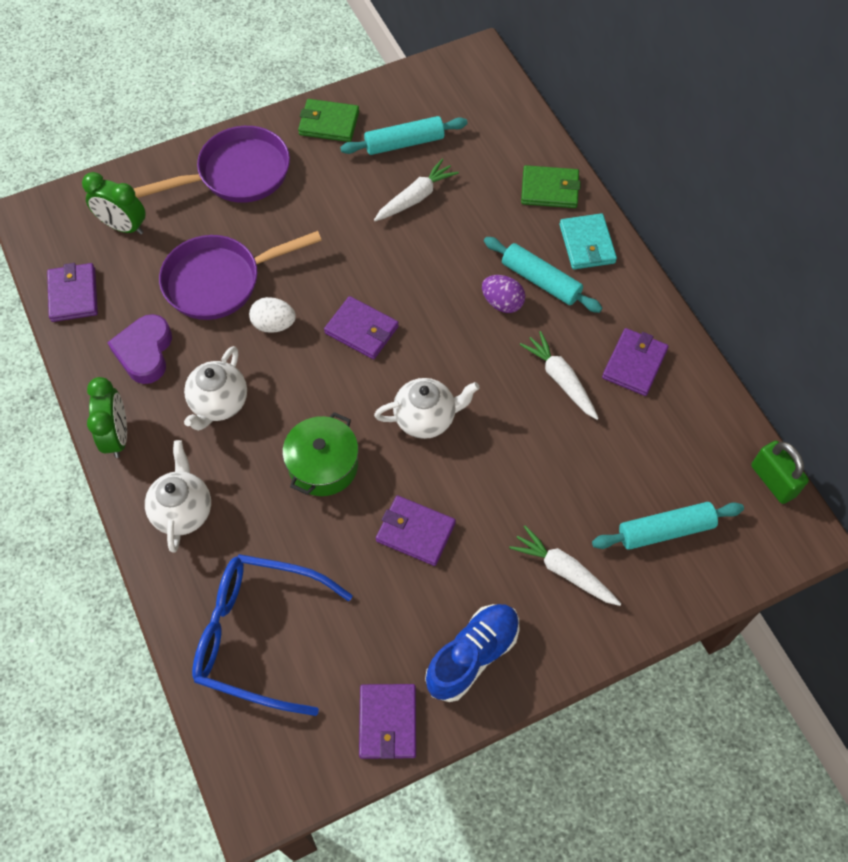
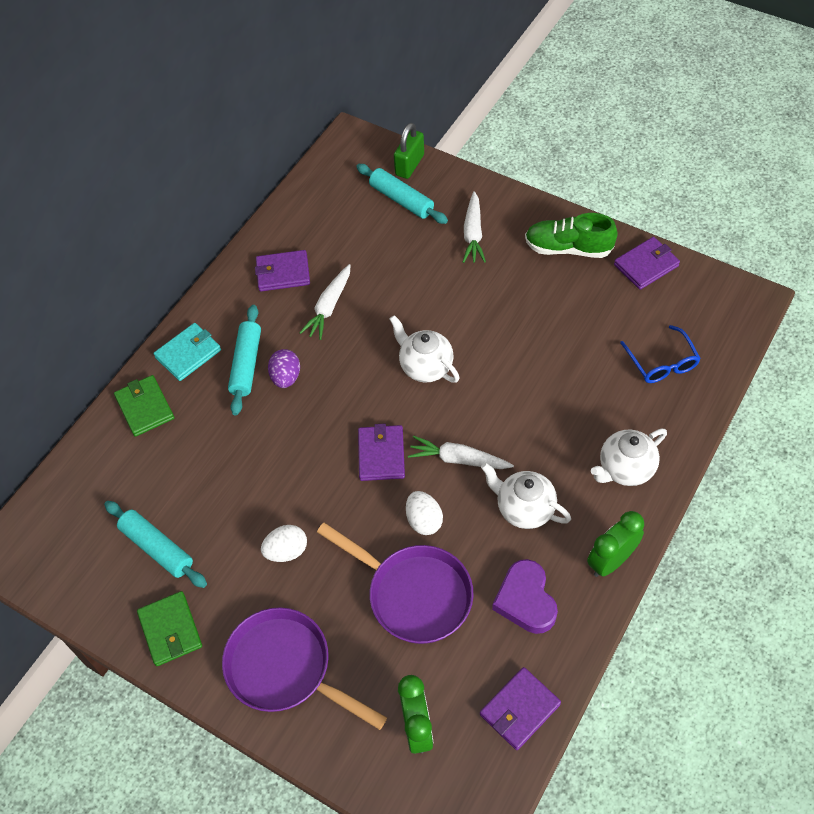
camera: 120 degrees left, 5 degrees down
purple heart [107,314,172,384] -> purple heart turned 105 degrees clockwise [492,559,558,634]
white teapot [184,346,247,431] -> white teapot turned 135 degrees counterclockwise [481,463,571,529]
blue glasses [192,554,353,716] -> blue glasses [620,325,701,383], size x0.57
green pot [283,412,358,496] -> none
white carrot [374,159,459,221] -> white carrot moved to [408,435,514,469]
purple wallet [376,495,456,566] -> none
blue shoe [425,604,519,702] -> green shoe [525,213,618,258]
green padlock [751,441,809,504] -> green padlock moved to [394,123,424,179]
none -> white egg [261,525,307,562]

